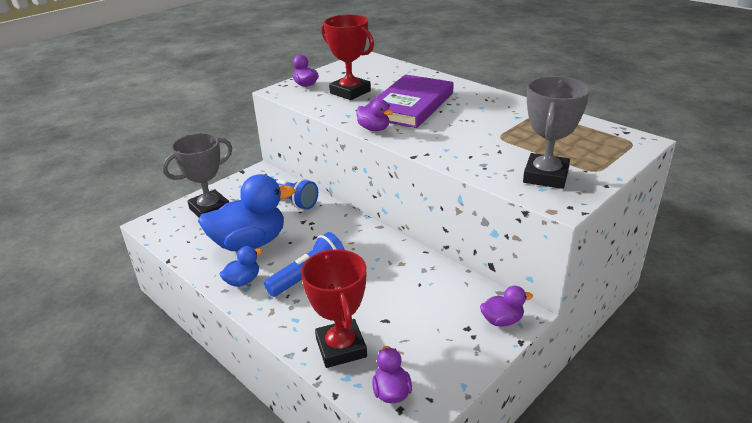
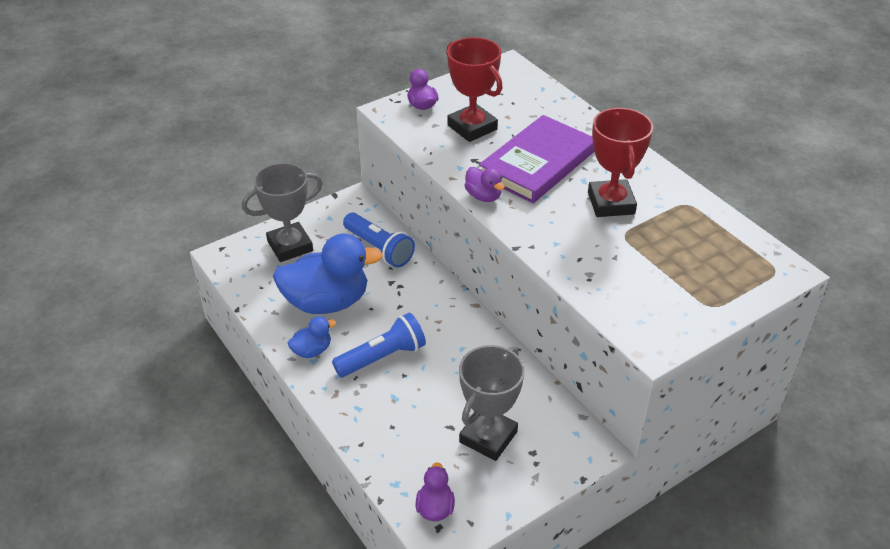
camera: 10 degrees right, 10 degrees up
red trophy [301,249,367,368] -> red trophy moved to [588,108,653,217]
purple duck [480,286,533,327] -> none
grey trophy [523,76,590,189] -> grey trophy moved to [459,345,525,461]

